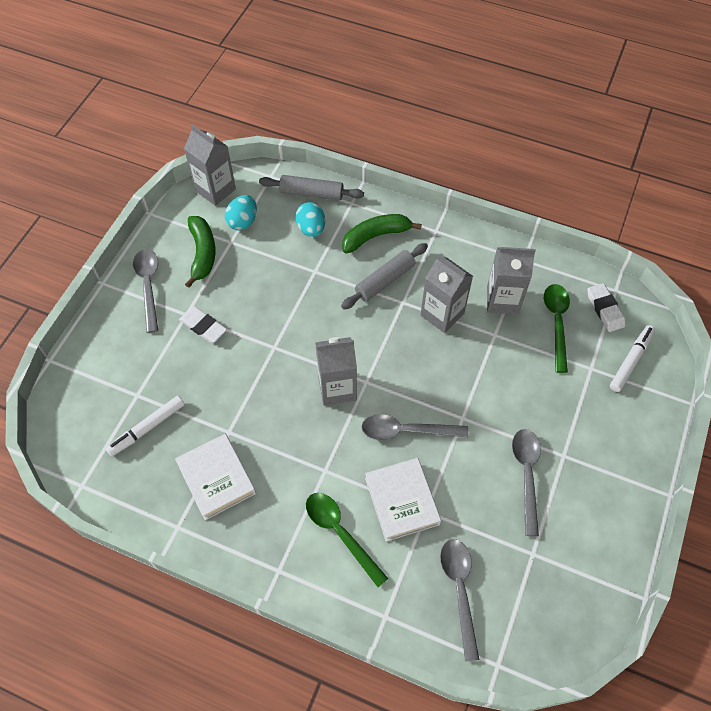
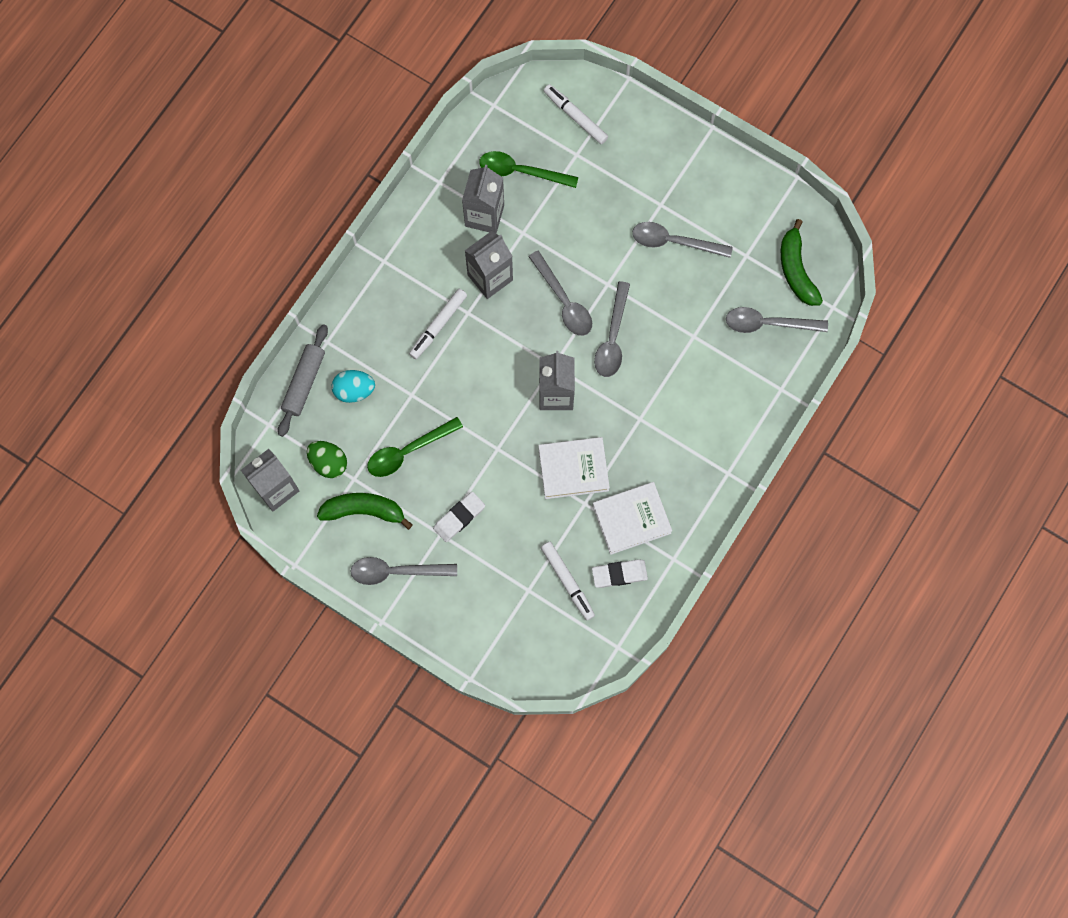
camera: 80 degrees left, 15 degrees up
turquoise egg [225,195,257,231] -> green egg [307,441,347,478]
green spoon [306,493,389,587] -> green spoon moved to [367,417,463,477]
grey rolling pin [341,243,428,309] -> white marker [409,289,467,359]
green banana [342,214,422,254] -> green banana moved to [781,219,823,306]
white book [365,458,441,542] -> white book moved to [538,437,610,499]
white eraser [587,283,626,332] -> white eraser moved to [592,559,648,588]
none -> grey spoon [528,251,592,336]

